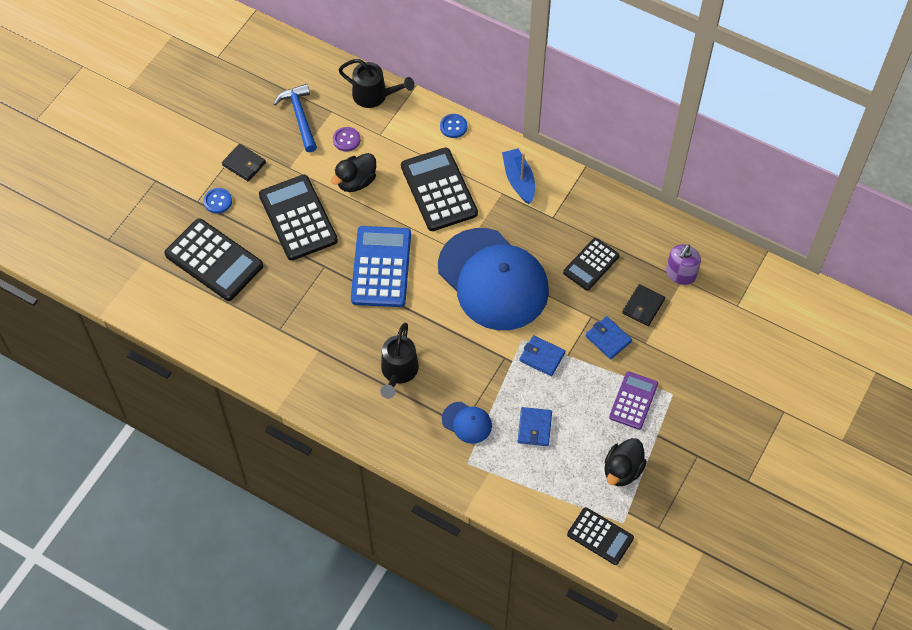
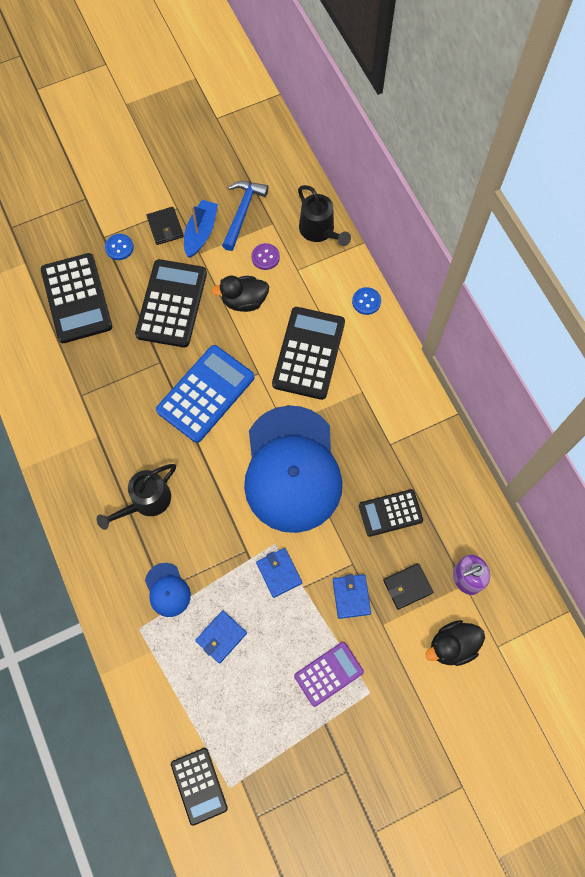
camera: 35 degrees right, 10 degrees up
blue boat [502,148,535,204] -> blue boat moved to [184,200,218,258]
black duck [604,438,647,486] -> black duck moved to [425,620,485,666]

